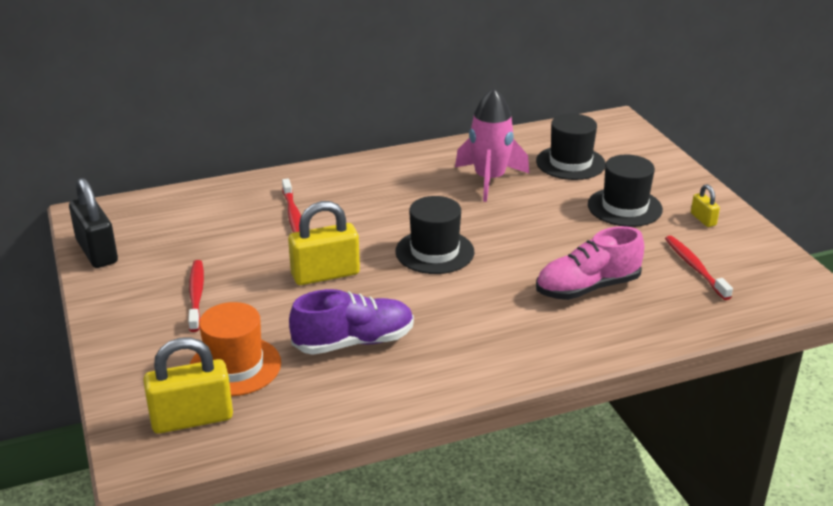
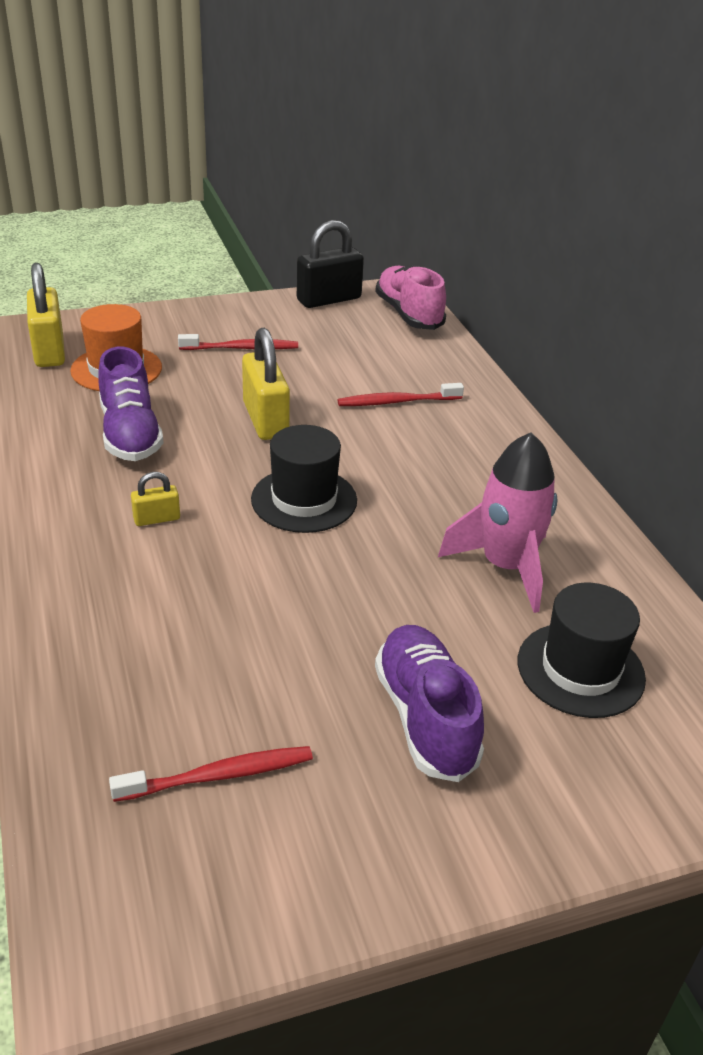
camera: 90 degrees right, 5 degrees up
pink shoe [536,226,644,300] -> pink shoe moved to [375,265,446,330]
black hat [588,155,663,227] -> purple shoe [375,625,484,782]
yellow padlock [691,184,720,227] -> yellow padlock moved to [131,472,180,526]

